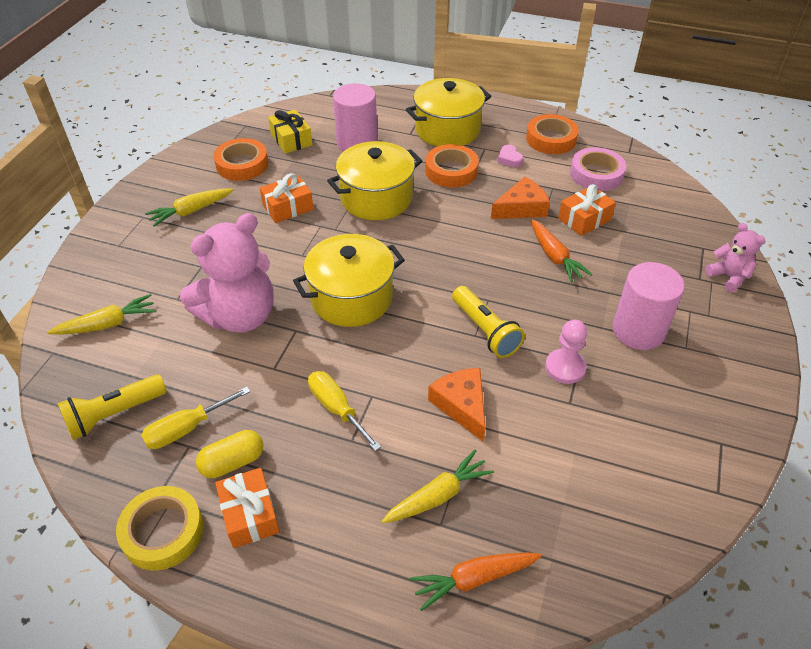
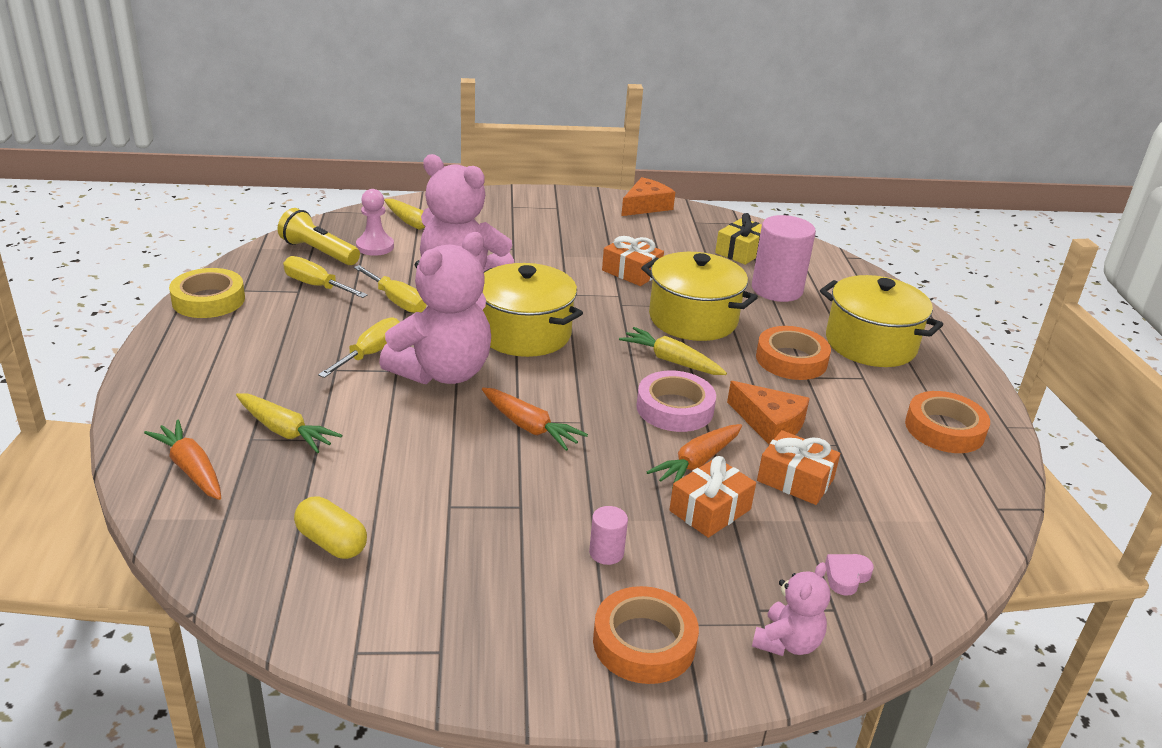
camera: 65 degrees right, 15 degrees down
yellow carrot [145,188,234,227] -> yellow carrot moved to [619,327,727,375]
yellow capsule [196,430,264,478] -> yellow capsule moved to [294,496,367,559]
orange tape [214,138,268,181] -> orange tape moved to [593,586,699,684]
orange gift [215,468,280,548] -> orange gift moved to [669,456,756,538]
orange cheese [428,368,485,442] -> orange cheese moved to [621,177,675,216]
yellow flashlight [452,286,525,358] -> orange carrot [482,388,588,451]
pink heart [497,145,523,167] -> pink heart moved to [825,554,874,596]
pink pawn [545,320,587,384] -> pink pawn moved to [356,189,394,256]
pink tape [570,147,626,191] -> pink tape moved to [636,370,716,432]
pink cylinder [612,262,685,350] -> pink cylinder [589,506,628,565], size x0.46
none -> yellow screwdriver [354,265,426,313]
none -> pink teddy bear [379,232,491,384]

